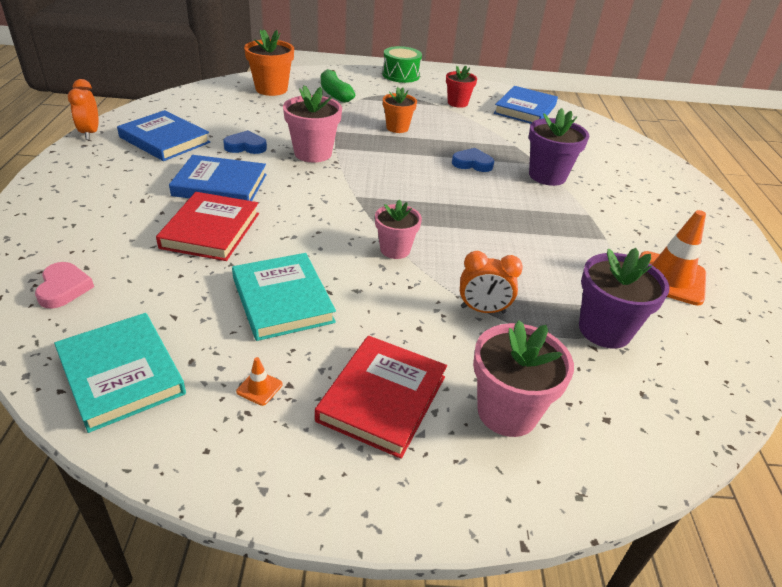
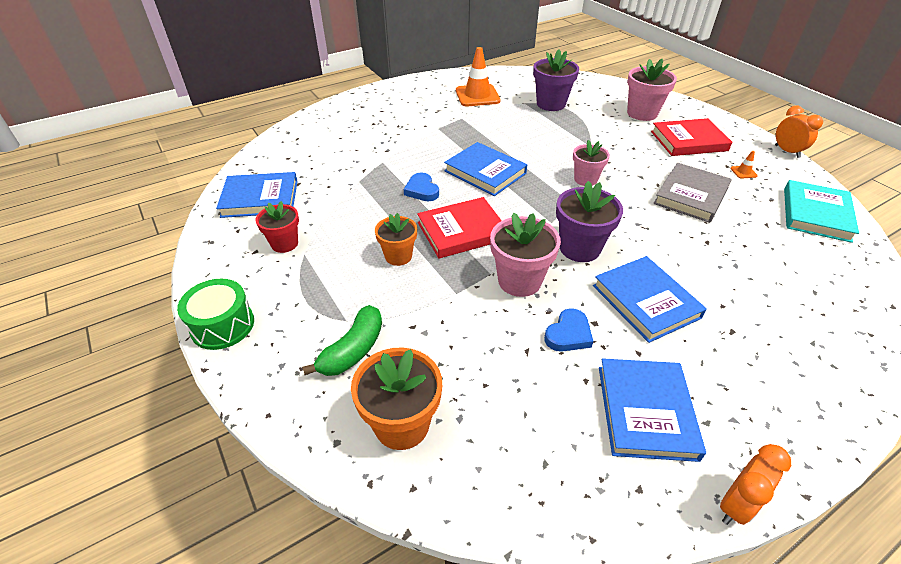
camera: 120 degrees left, 5 degrees up
pink heart [35,262,94,308] -> none
red book [156,192,259,261] -> red book moved to [417,197,502,258]
blue heart [223,130,267,154] -> blue heart turned 105 degrees counterclockwise [544,308,593,352]
turquoise book [232,253,336,341] -> grey book [653,163,731,223]
orange clock [460,251,523,314] -> orange clock moved to [775,106,823,158]
purple flower pot [529,108,589,186] -> purple flower pot moved to [556,181,623,262]
none -> blue book [444,142,527,196]

